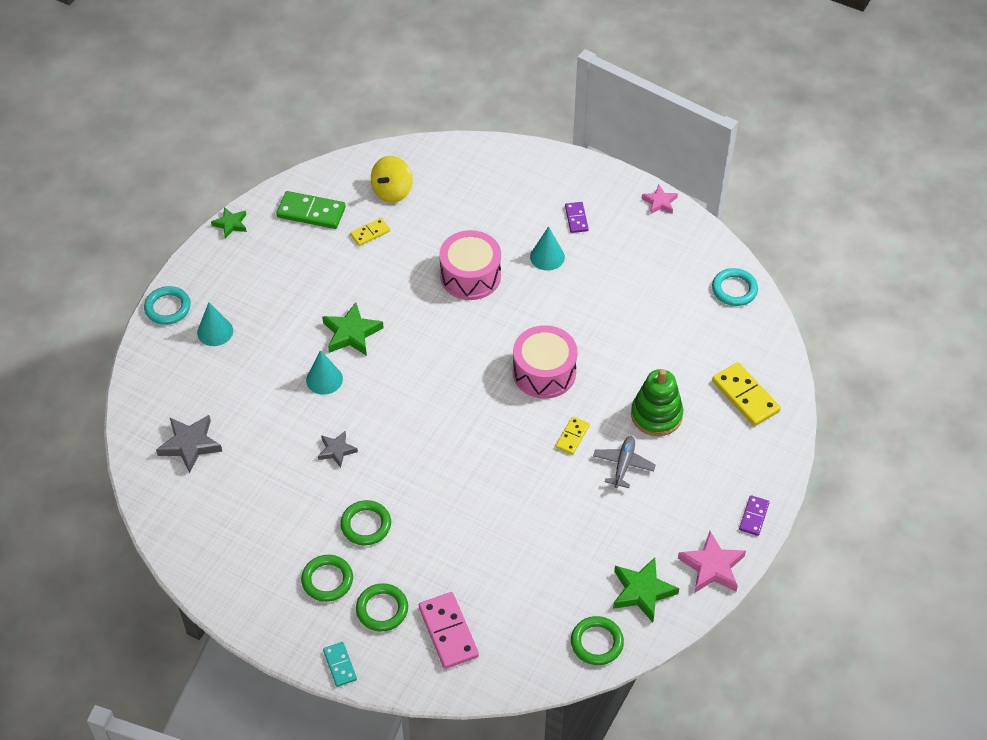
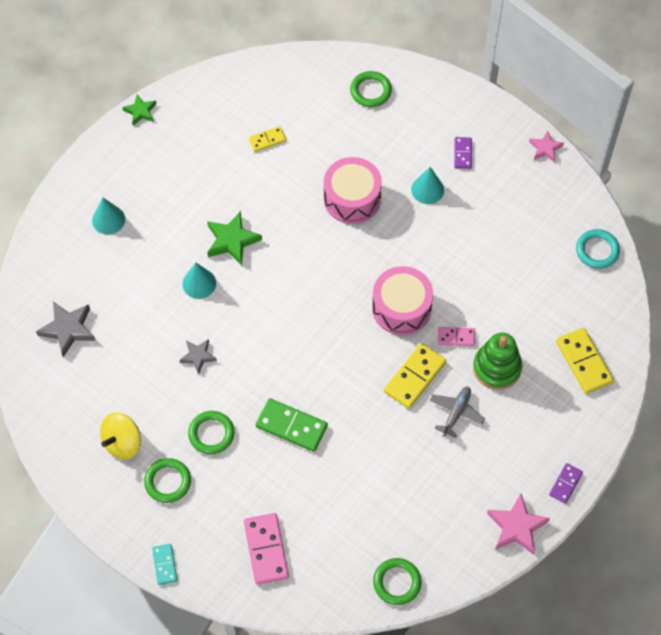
camera: 10 degrees right, 10 degrees up
turquoise ring [144,286,191,325] -> none
green domino [276,191,346,229] -> green domino moved to [256,398,328,452]
green ring [356,583,408,632] -> green ring moved to [350,71,392,107]
yellow spinning top [371,156,413,203] -> yellow spinning top moved to [100,412,141,460]
yellow domino [555,416,590,455] -> yellow domino [384,343,446,409], size x1.74
green star [613,557,679,622] -> none
none -> pink domino [438,327,475,346]

